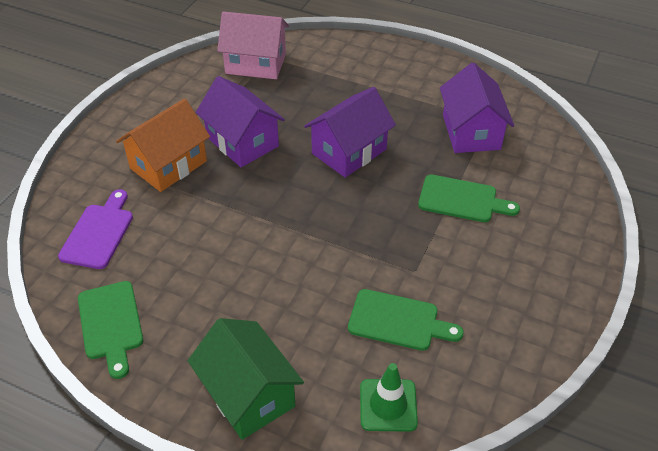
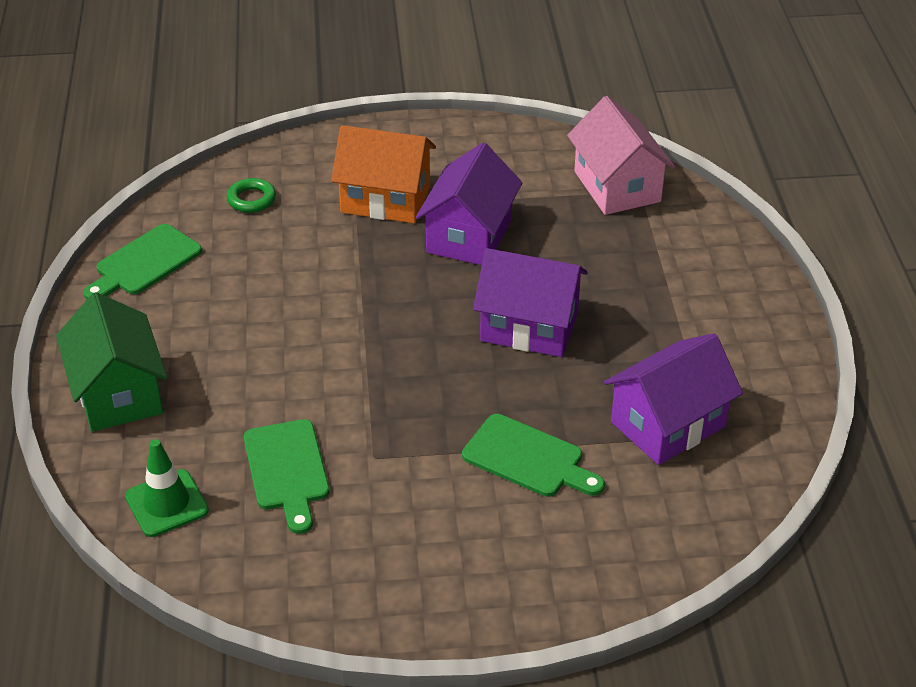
camera: 60 degrees right, 5 degrees down
purple cutting board [58,189,133,269] -> green ring [227,178,276,213]
green house [188,318,304,440] -> green house turned 45 degrees counterclockwise [56,292,167,432]
green cutting board [418,174,520,222] -> green cutting board turned 45 degrees counterclockwise [462,414,605,497]

